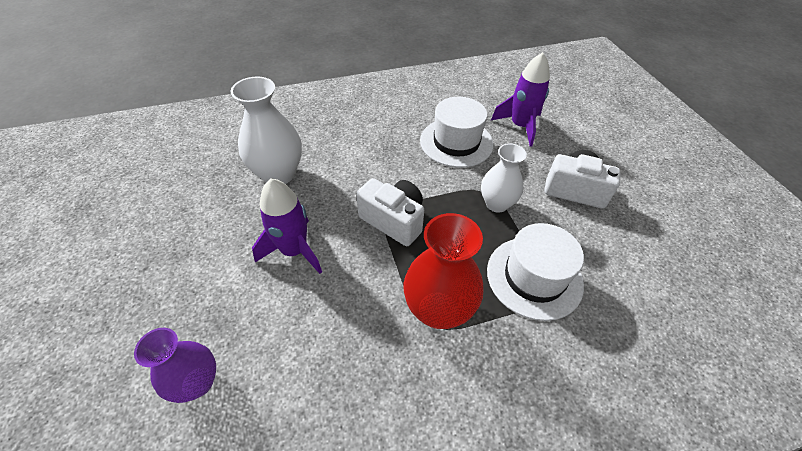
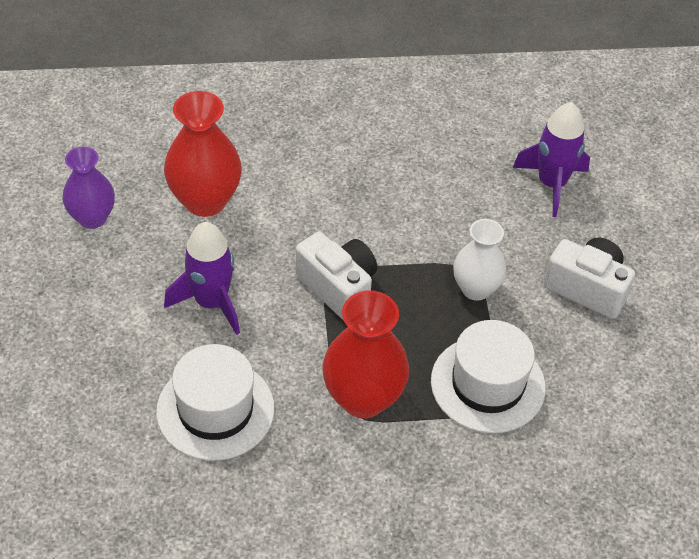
camera: 10 degrees right, 0 degrees up
purple vase [134,328,216,403] -> purple vase moved to [63,147,115,229]
white vase [230,77,302,184] -> red vase [164,91,242,217]
white hat [420,97,493,168] -> white hat moved to [156,344,275,461]

